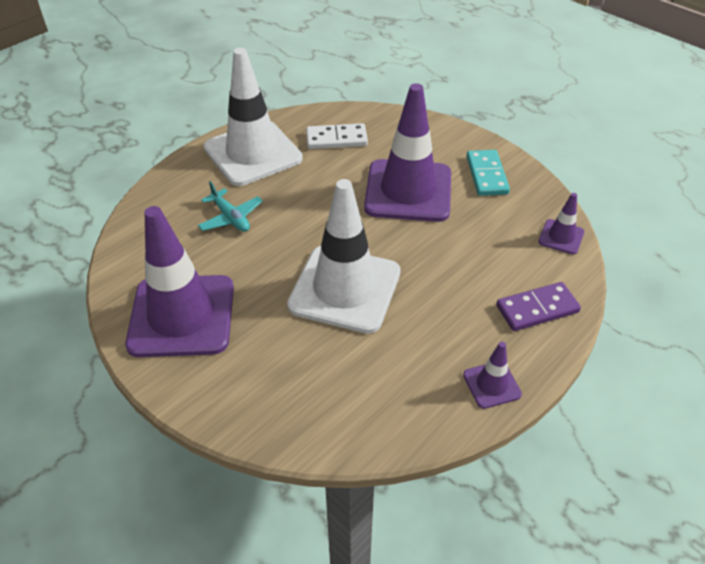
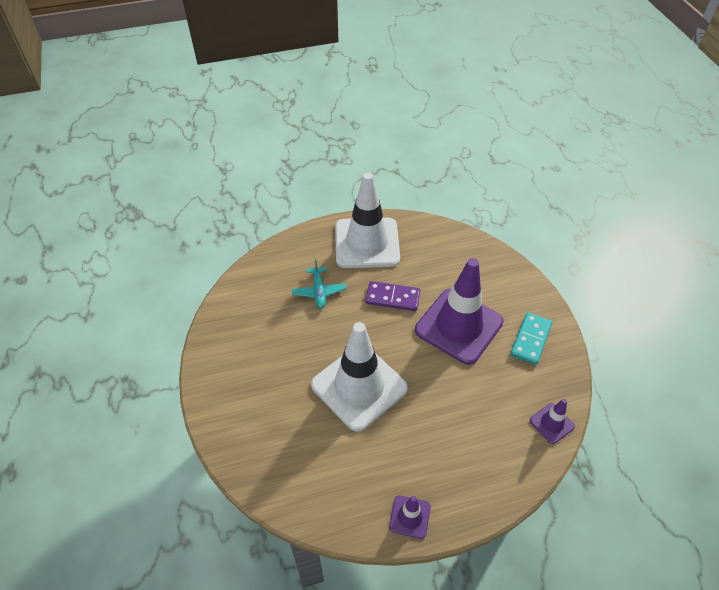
camera: 30 degrees right, 5 degrees up
purple traffic cone [125,206,234,357] -> none
white domino [306,123,368,149] -> none
purple domino [496,282,581,331] -> purple domino moved to [365,281,420,311]

